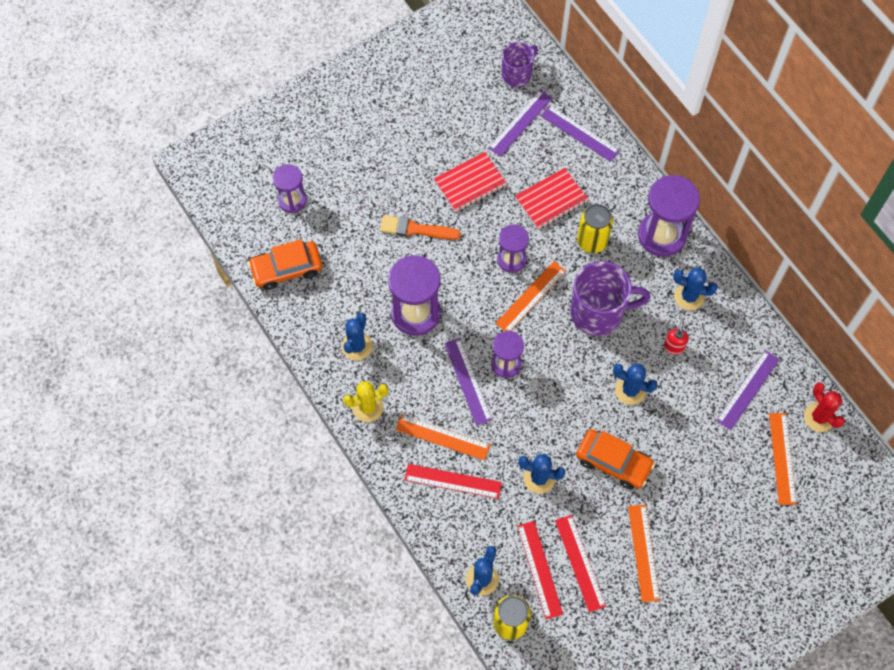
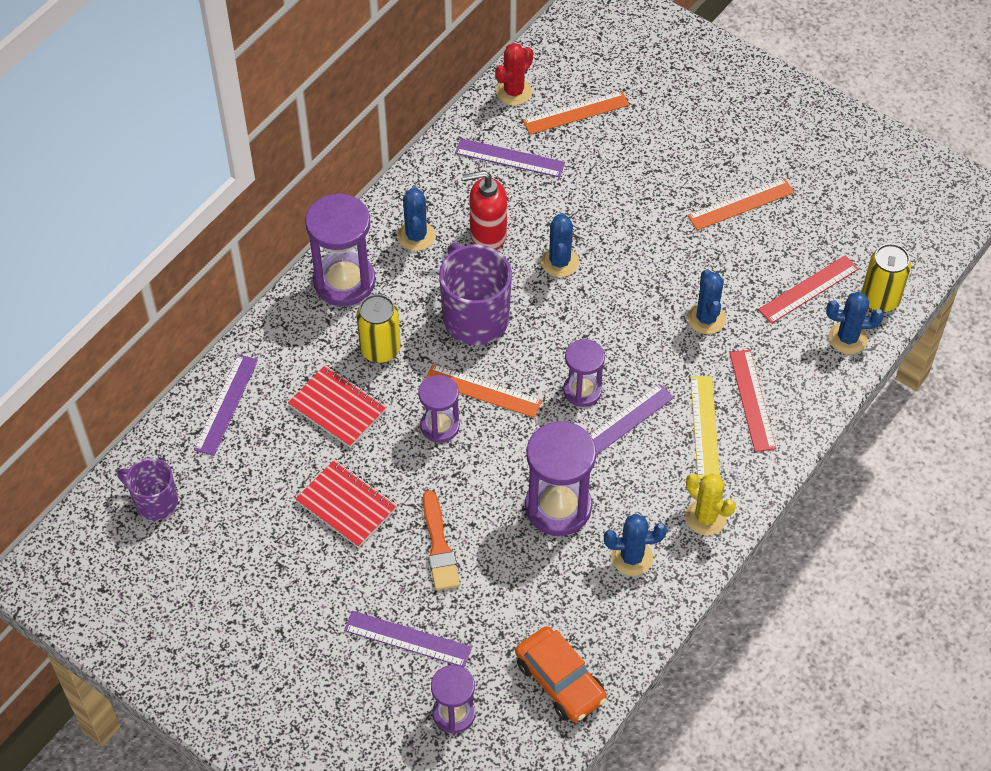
camera: 110 degrees left, 10 degrees down
orange ruler [396,415,490,460] -> yellow ruler [690,376,720,479]
purple ruler [489,90,552,157] -> purple ruler moved to [344,611,472,667]
red ruler [555,515,606,612] -> none
orange car [576,429,655,490] -> none
red soap dispenser [664,320,689,355] -> red soap dispenser [462,170,507,250], size x1.80

